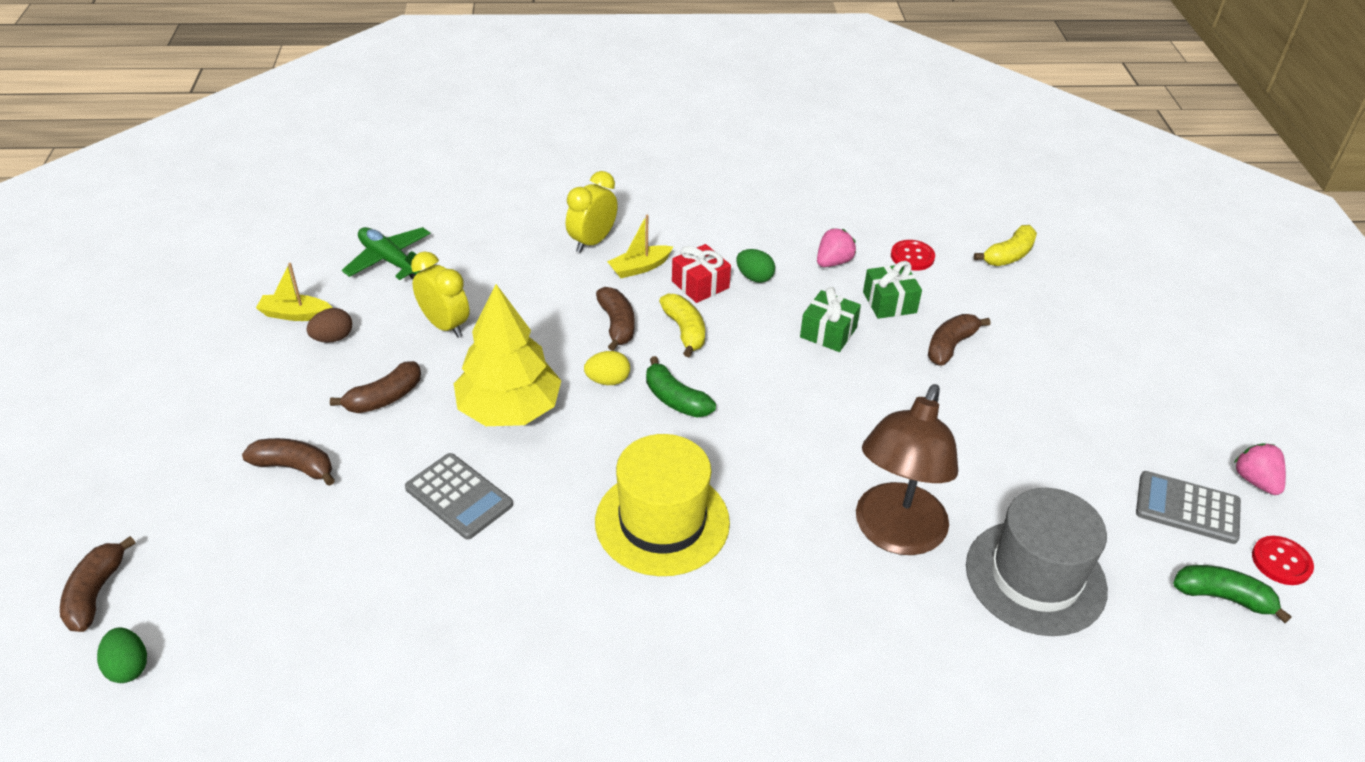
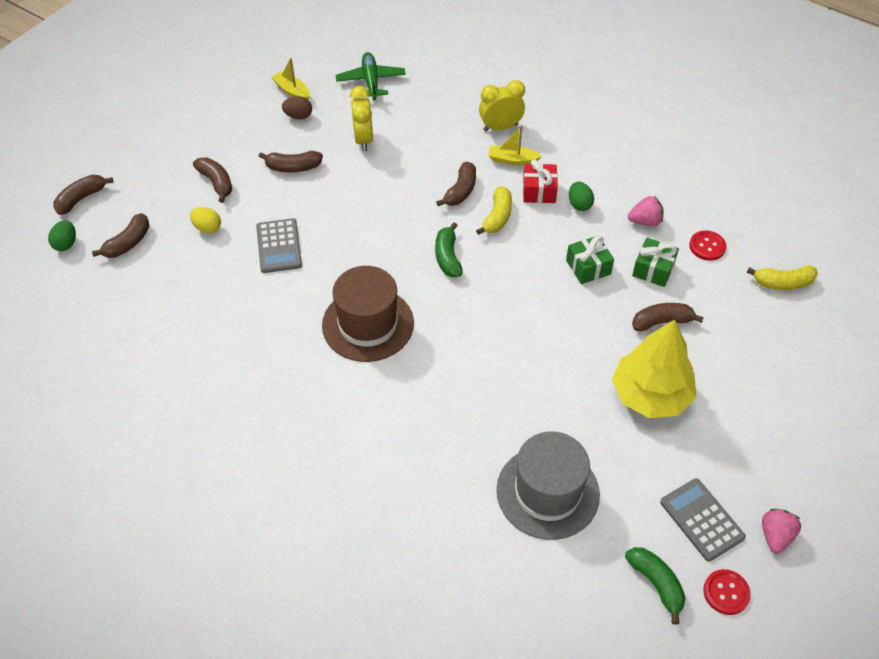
camera: 40 degrees right, 10 degrees up
yellow tree [454,284,561,426] -> yellow tree moved to [612,319,696,418]
yellow egg [584,351,630,385] -> yellow egg moved to [190,207,221,233]
yellow hat [595,434,730,576] -> brown hat [322,266,414,362]
brown lamp [856,384,958,555] -> none
none -> brown banana [92,213,149,258]

